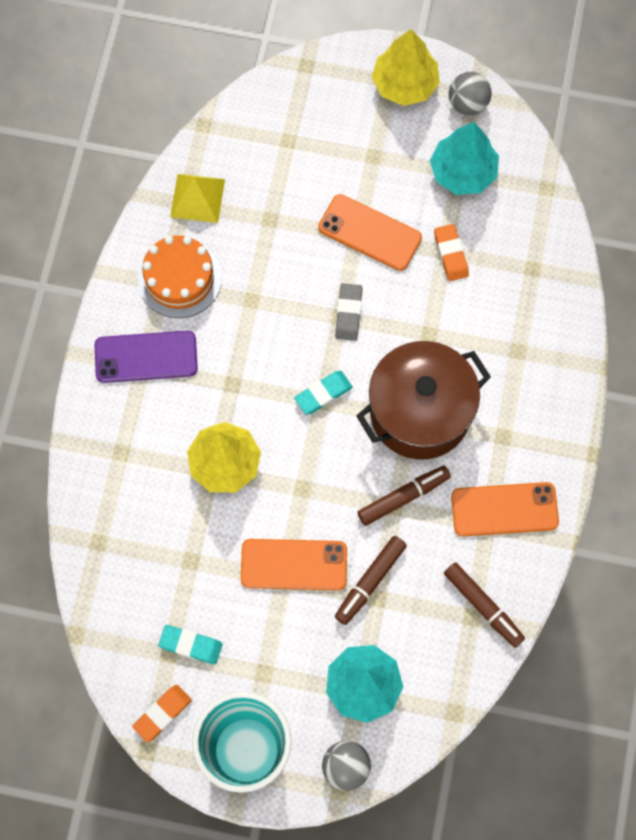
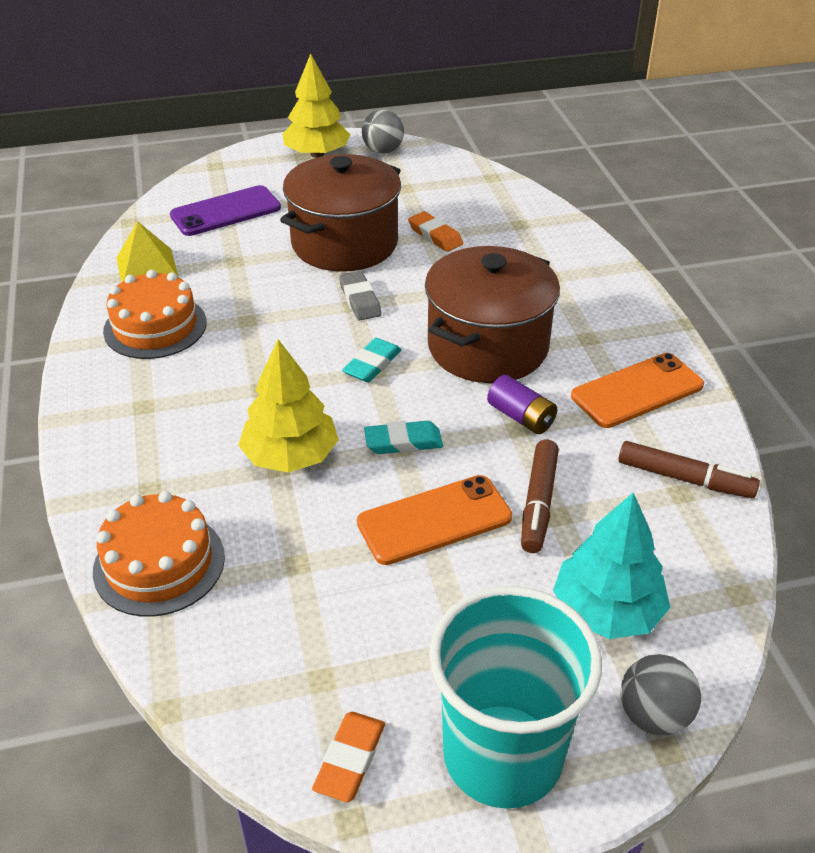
camera: 25 degrees left, 30 degrees down
purple phone [95,330,198,383] -> purple phone moved to [170,185,281,236]
turquoise eraser [158,625,222,665] -> turquoise eraser moved to [364,421,443,454]
orange phone [318,194,422,271] -> brown pot [280,154,401,272]
brown marker [357,466,451,526] -> purple battery [487,375,557,434]
turquoise tree [430,122,499,195] -> none
none -> orange cake [93,491,225,617]

